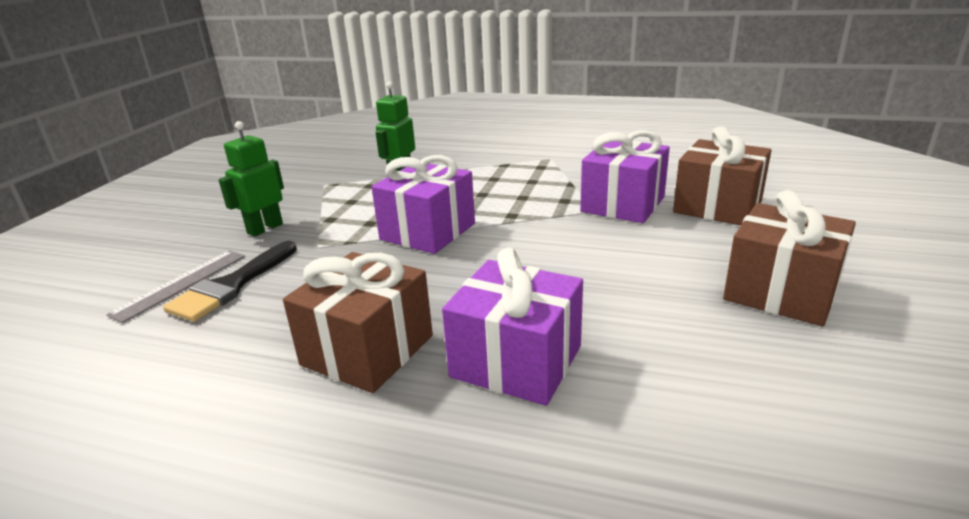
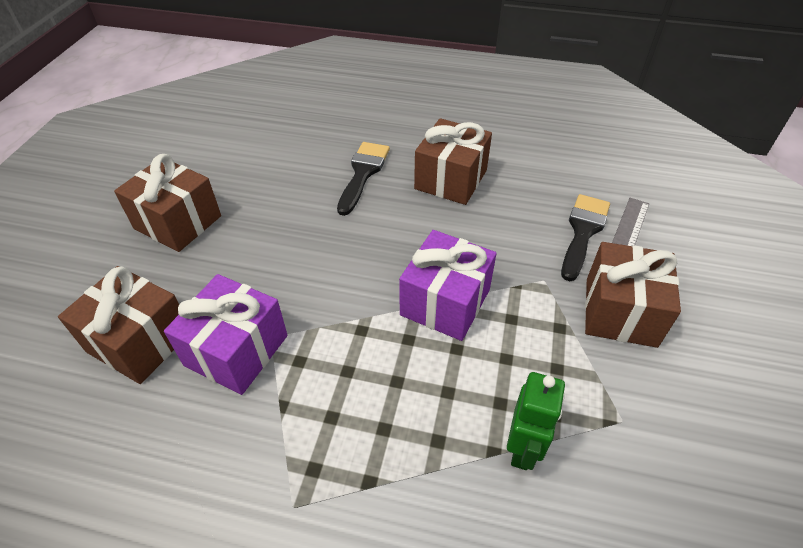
camera: 175 degrees right, 20 degrees up
green robot [219,121,284,237] -> brown gift [585,242,681,348]
purple gift [442,247,583,406] -> black brush [337,142,390,216]

